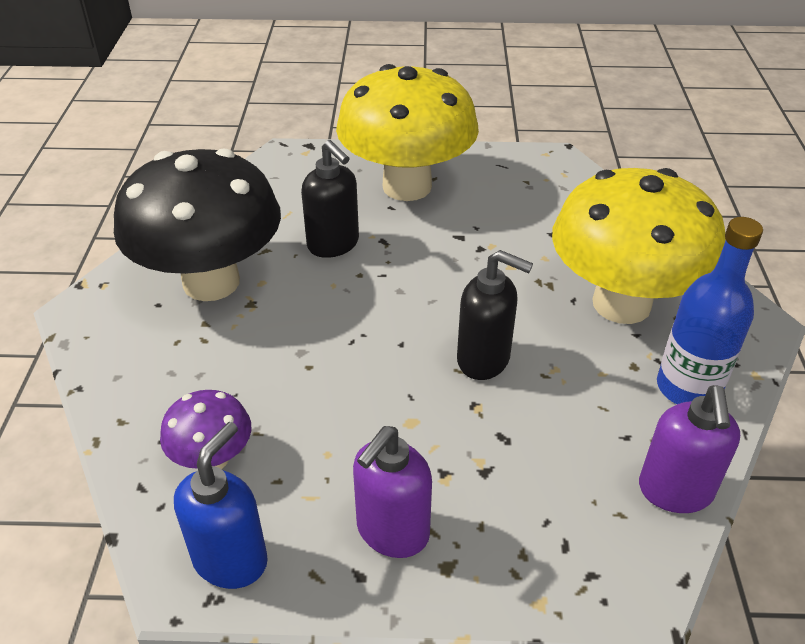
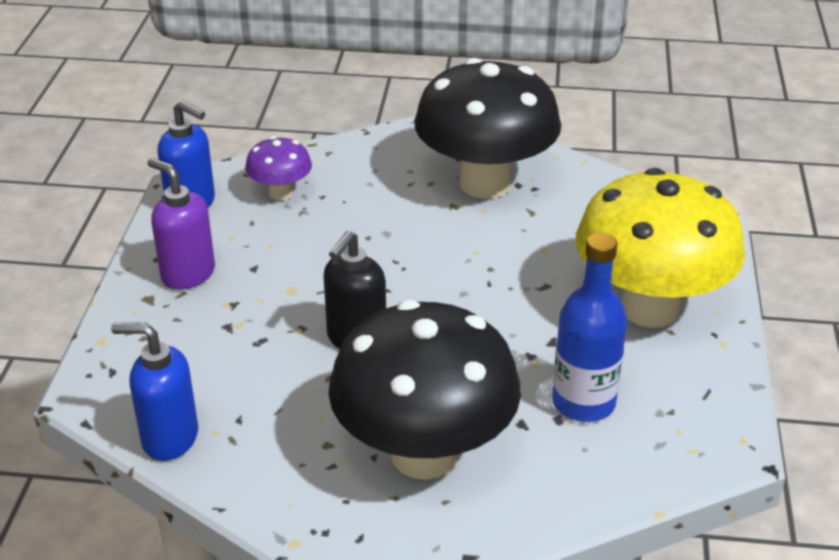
camera: 95 degrees right, 5 degrees down
black soap dispenser [301,140,359,258] -> none
yellow mushroom [552,168,726,324] -> black mushroom [328,300,521,480]
purple soap dispenser [639,385,740,513] -> blue soap dispenser [111,323,198,461]
blue bottle [657,217,763,404] -> blue bottle moved to [552,233,627,422]

